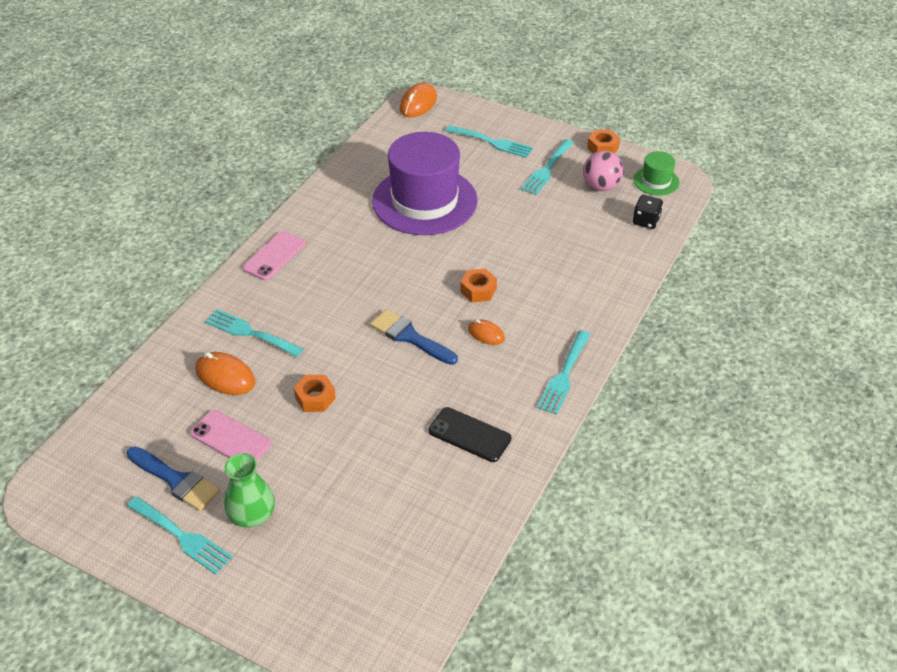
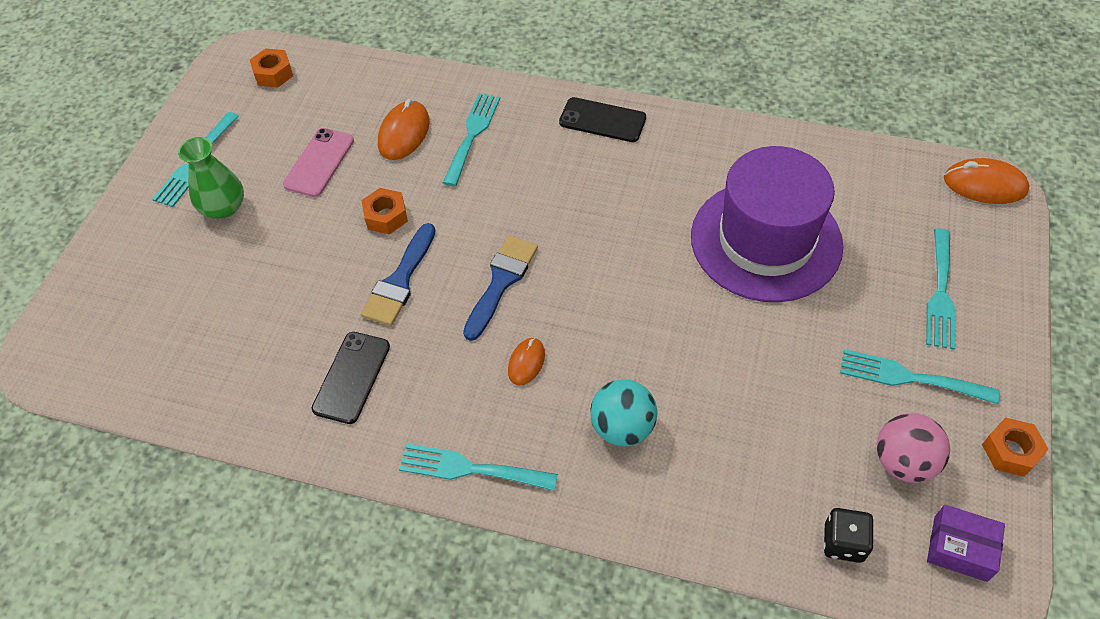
camera: 80 degrees right, 10 degrees up
blue brush [126,447,220,511] -> blue brush moved to [361,223,436,326]
pink phone [243,231,306,281] -> black phone [559,97,646,142]
orange nut [460,269,497,302] -> orange nut moved to [250,48,293,88]
green hat [633,151,680,196] -> purple box [927,505,1005,582]
none -> turquoise ball [590,379,657,447]

